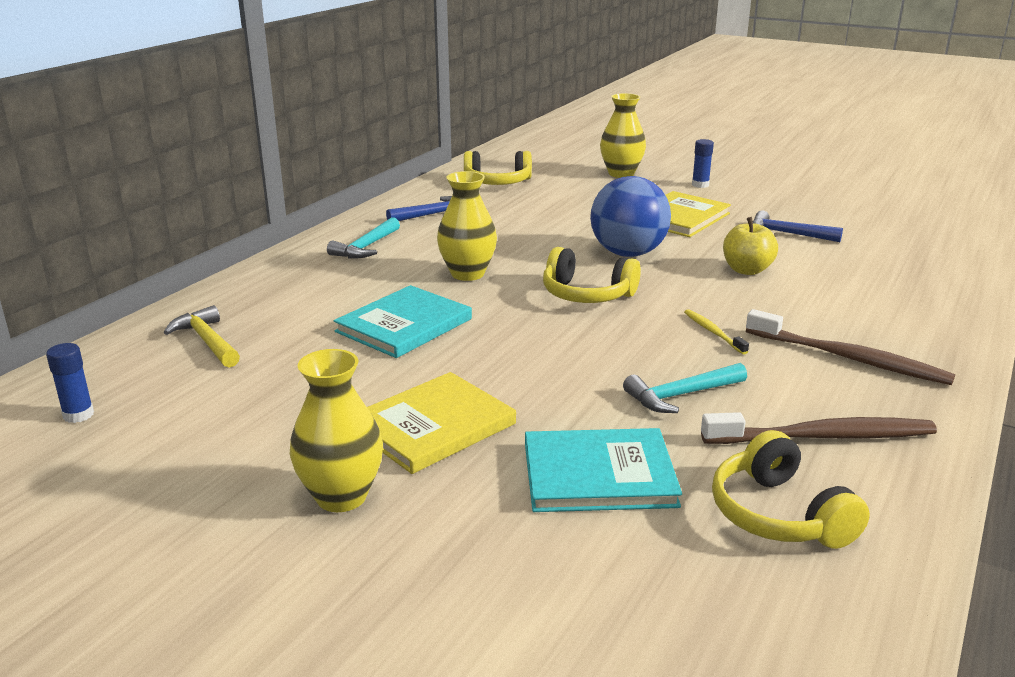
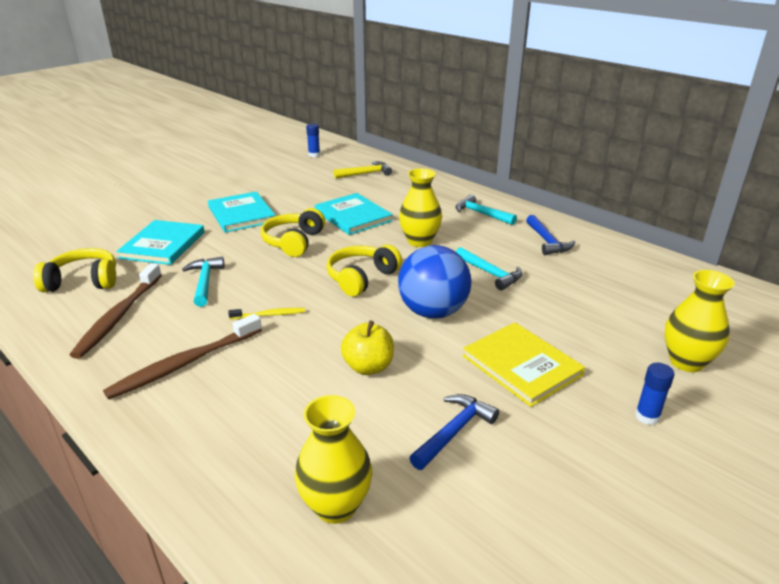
camera: 105 degrees right, 5 degrees up
yellow vase [290,349,383,512] -> yellow vase moved to [295,395,372,524]
yellow book [367,372,516,474] -> turquoise book [208,192,276,233]
yellow headphones [464,151,532,185] -> yellow headphones moved to [261,208,325,257]
none -> turquoise hammer [456,247,523,290]

